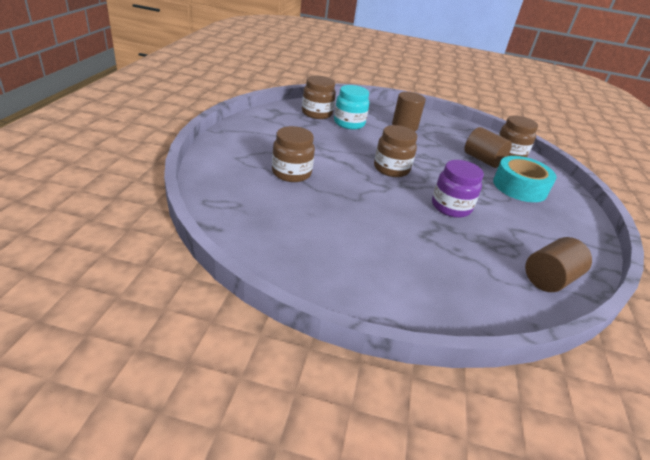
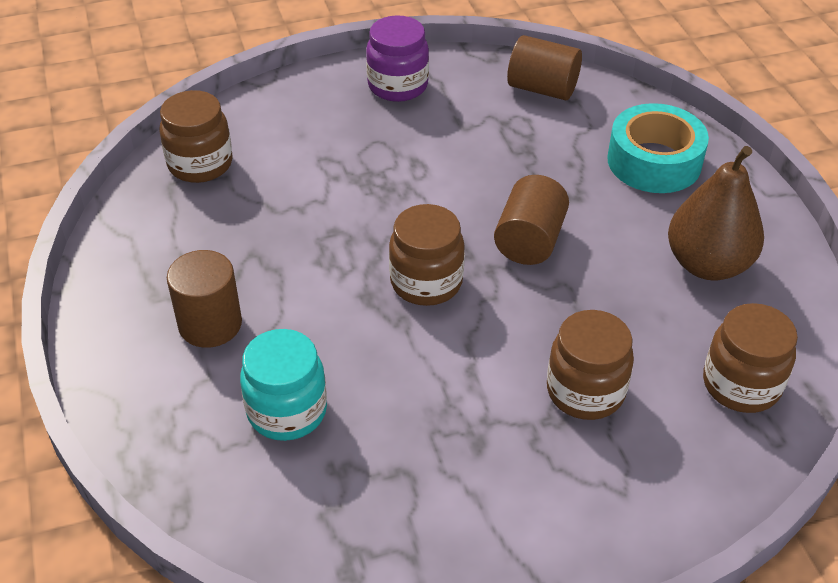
camera: 115 degrees left, 10 degrees up
brown jar [302,76,336,119] -> brown jar moved to [703,303,798,413]
purple jar [432,160,484,218] -> purple jar moved to [366,15,429,102]
brown cylinder [465,127,512,168] -> brown cylinder moved to [494,175,569,265]
turquoise tape [493,156,556,202] -> turquoise tape moved to [607,103,709,193]
none -> brown pear [668,146,764,280]

